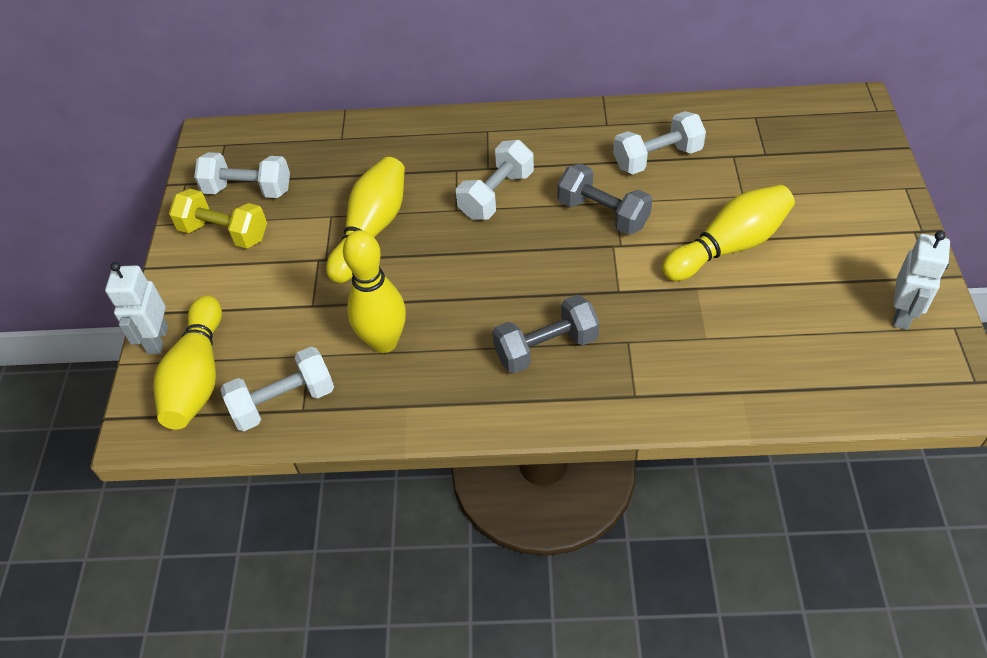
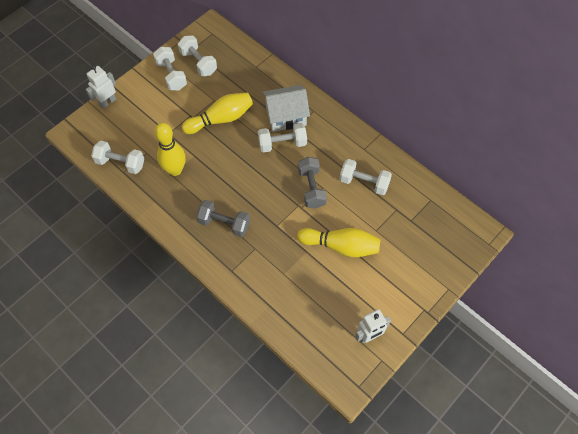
camera: 40 degrees right, 10 degrees up
yellow bowling pin [153,295,222,430] -> none
yellow dumbbell [169,189,267,248] -> white dumbbell [153,47,187,90]
none -> white house [262,85,310,132]

